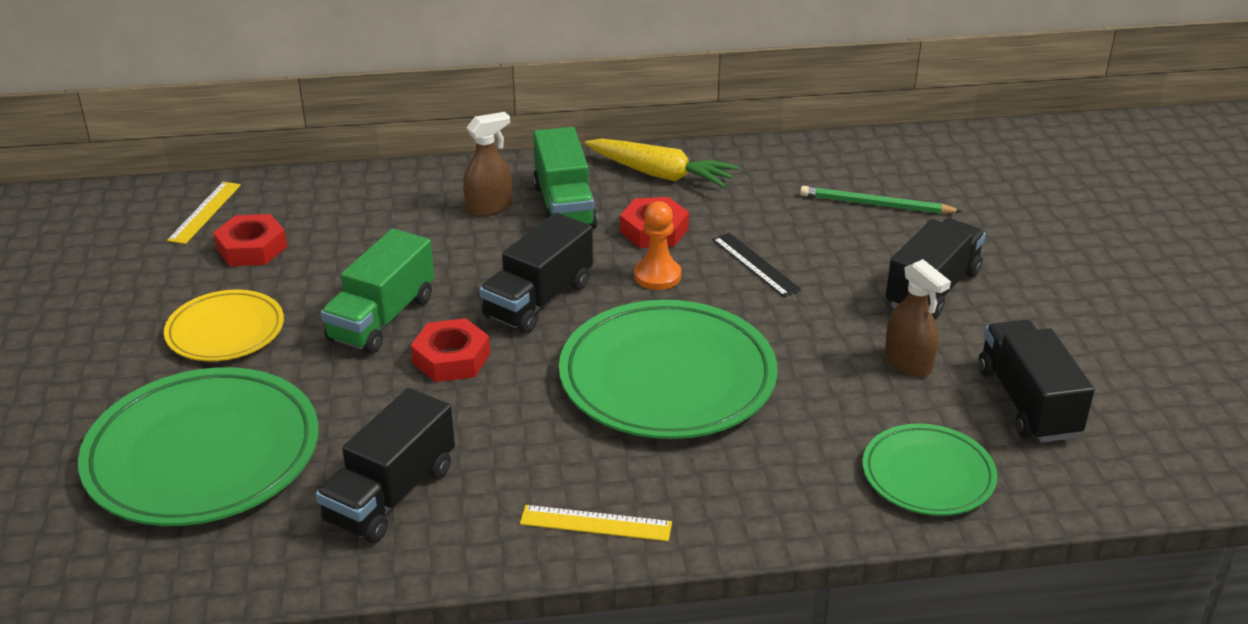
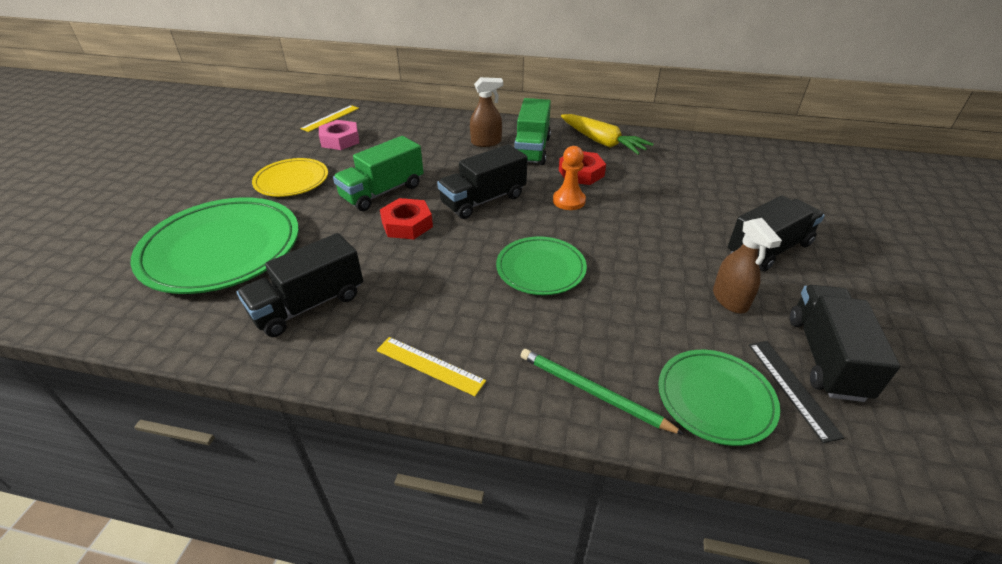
camera: 20 degrees right, 5 degrees up
red nut [213,214,287,266] -> pink nut [319,120,359,150]
green plate [559,300,778,439] -> green plate [496,236,587,295], size x0.56
black ruler [712,233,801,297] -> black ruler moved to [749,341,845,443]
green pencil [800,186,962,214] -> green pencil moved to [521,349,685,435]

